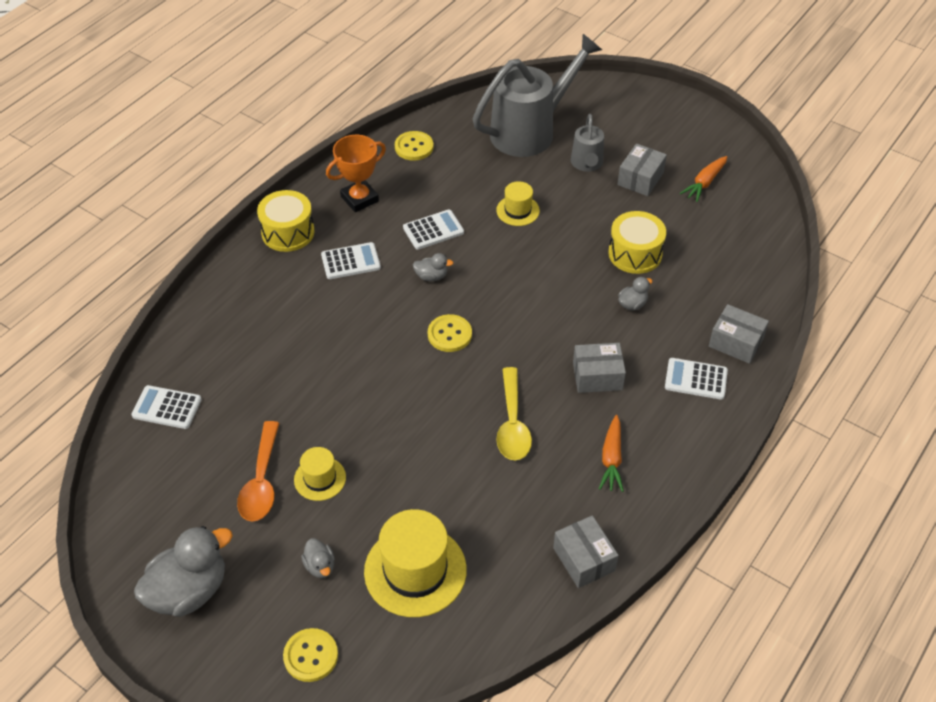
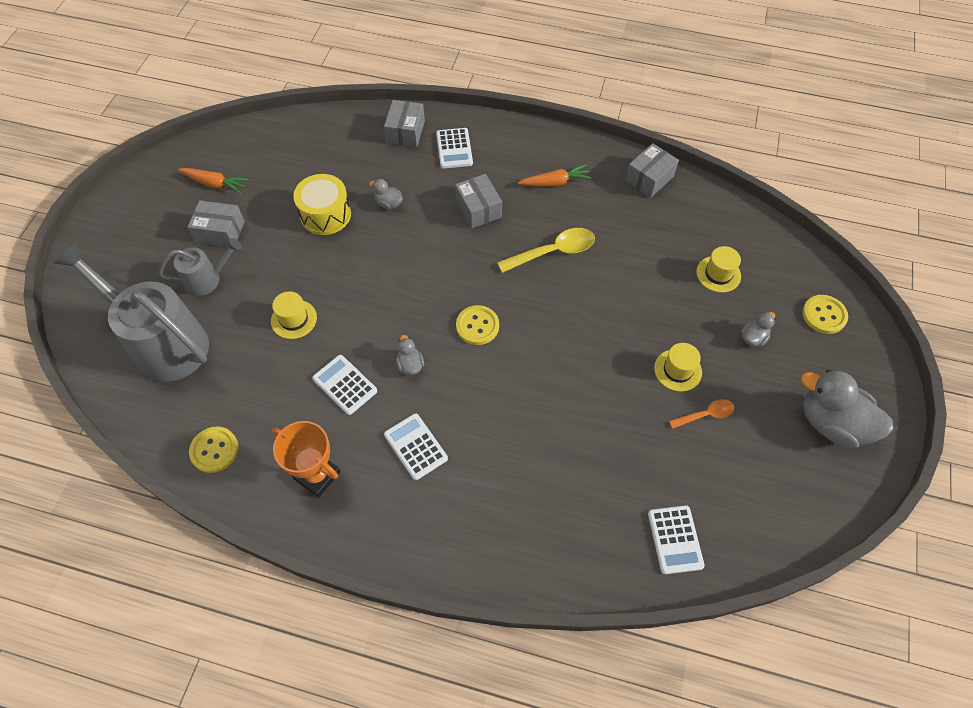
camera: 110 degrees left, 10 degrees up
orange spoon [237,421,279,521] -> orange spoon [669,399,734,429], size x0.59
yellow drum [257,190,315,252] -> none
yellow hat [364,509,467,617] -> yellow hat [696,246,741,293], size x0.54

